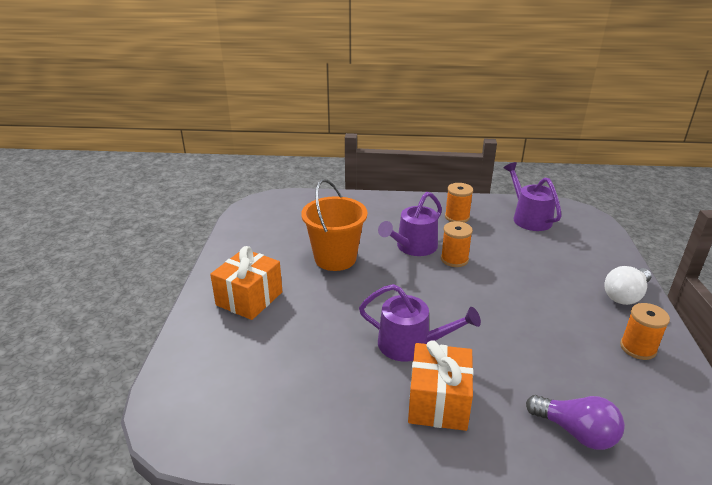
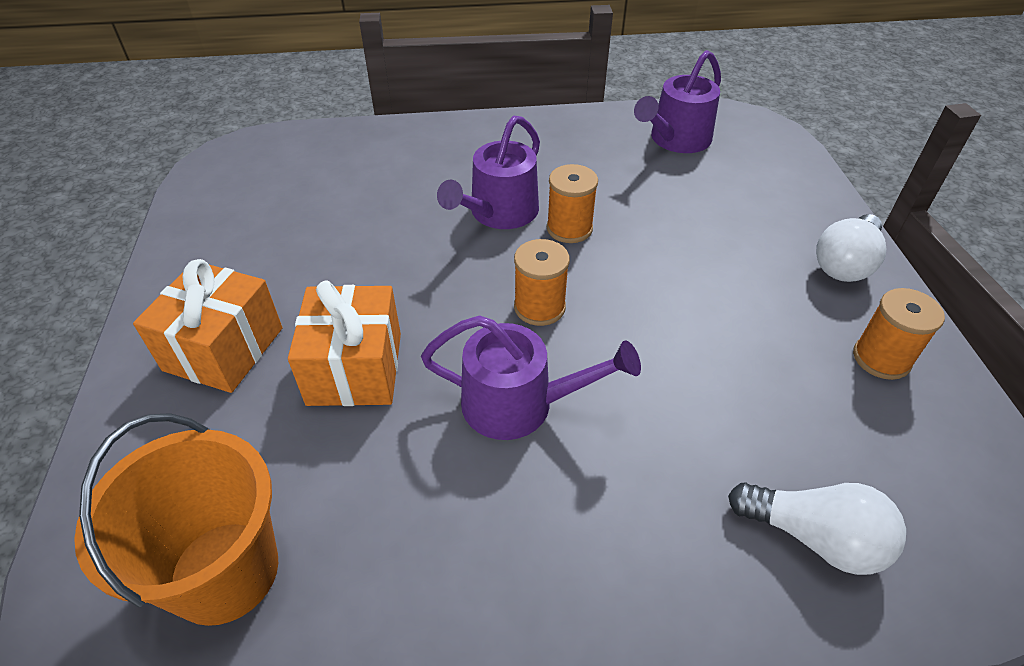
camera: 10 degrees left, 15 degrees up
orange bucket [301,179,368,271] -> orange bucket moved to [74,413,278,626]
orange gift [408,340,473,431] -> orange gift moved to [288,280,401,406]
orange spool [445,183,473,223] -> orange spool moved to [514,239,570,326]
purple watering can [504,162,562,231] -> purple watering can turned 105 degrees counterclockwise [634,50,721,153]
purple light bulb [526,395,625,450] -> white light bulb [728,482,906,575]

